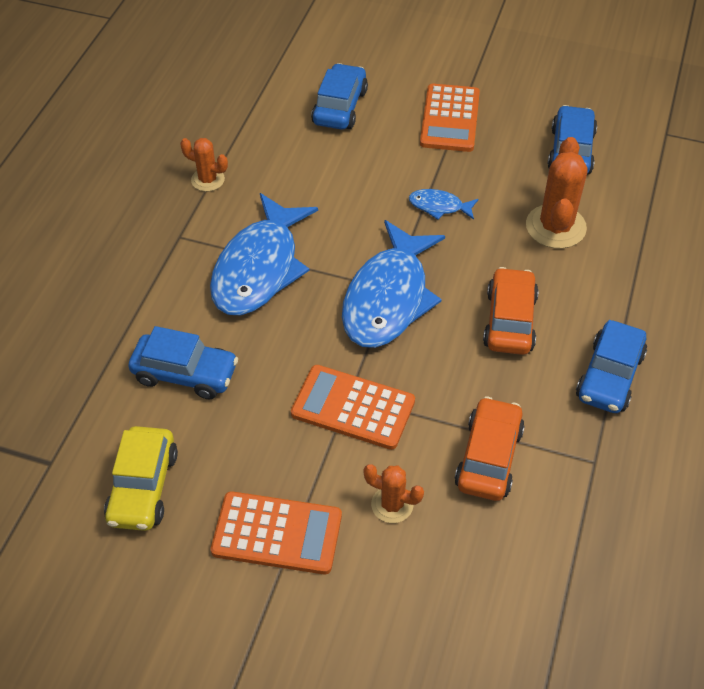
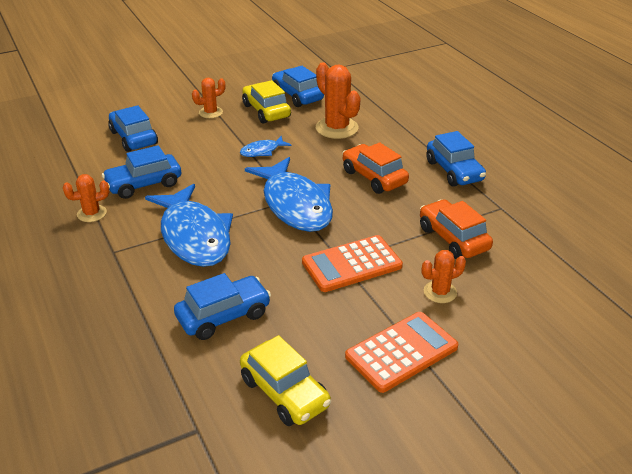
camera: 45 degrees left, 15 degrees down
orange calculator [420,83,480,152] -> orange cactus [192,78,225,118]
none -> blue car [102,145,181,199]
none -> yellow car [242,80,291,124]

